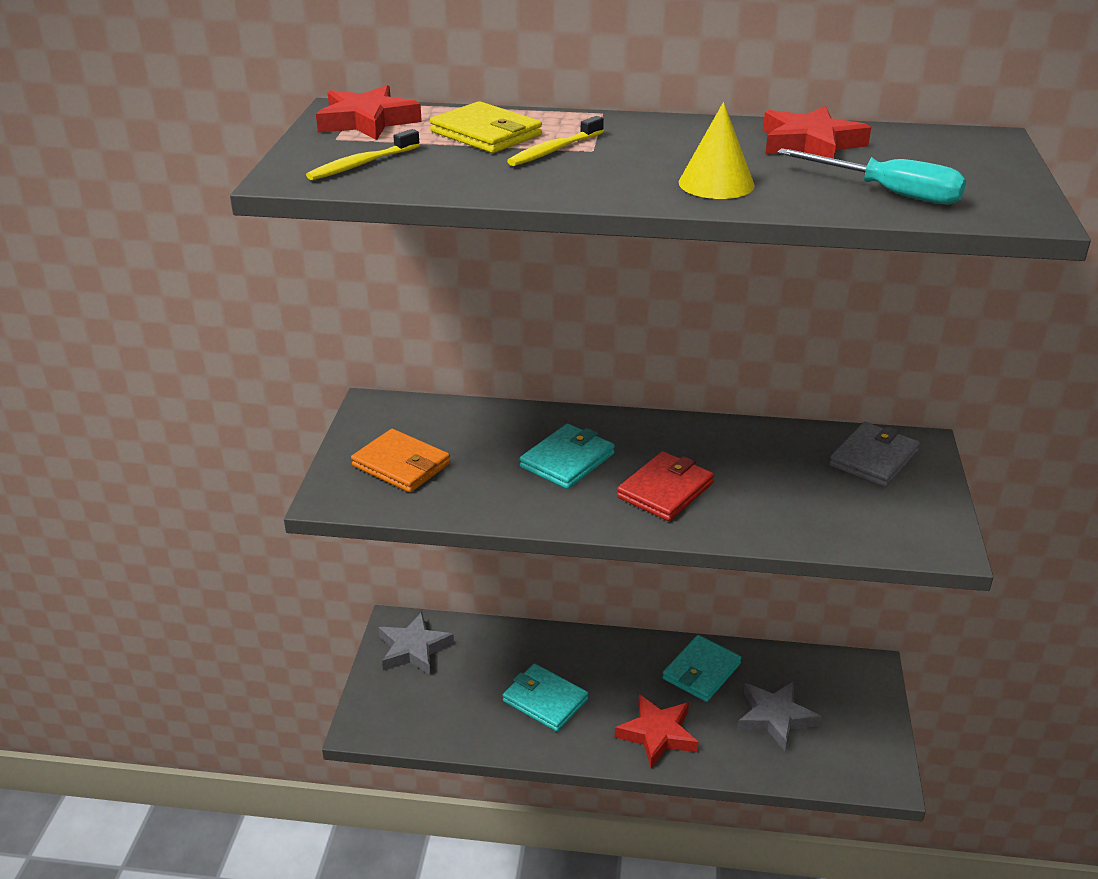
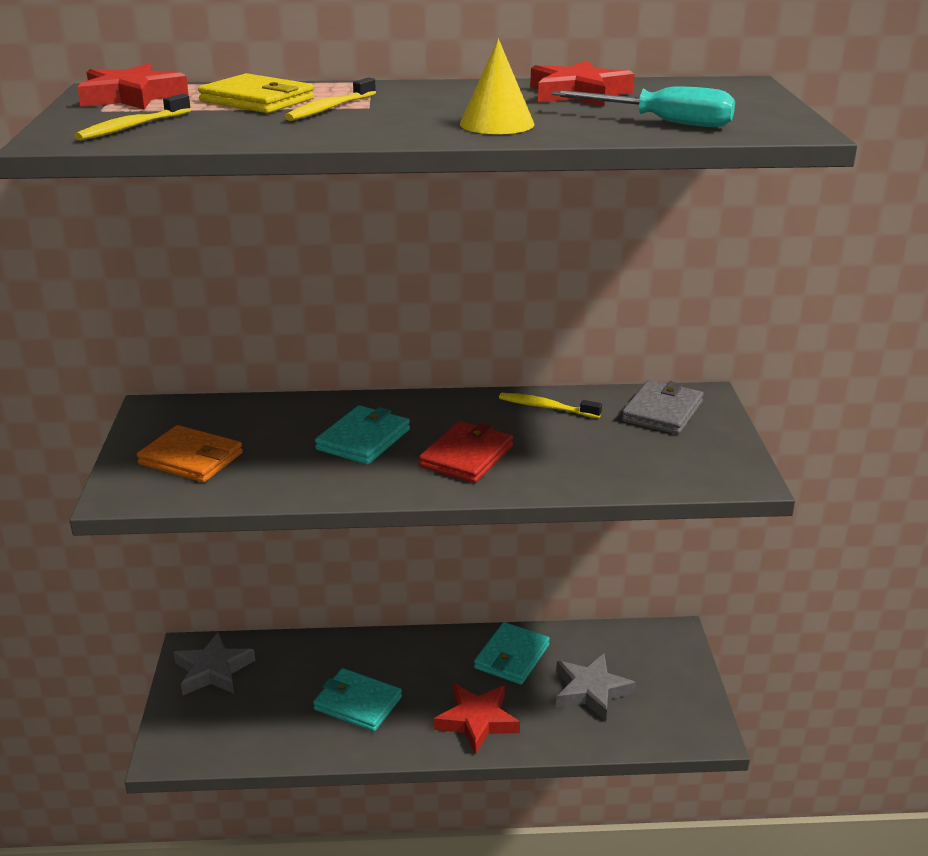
camera: 10 degrees left, 5 degrees down
none -> yellow toothbrush [499,393,602,418]

